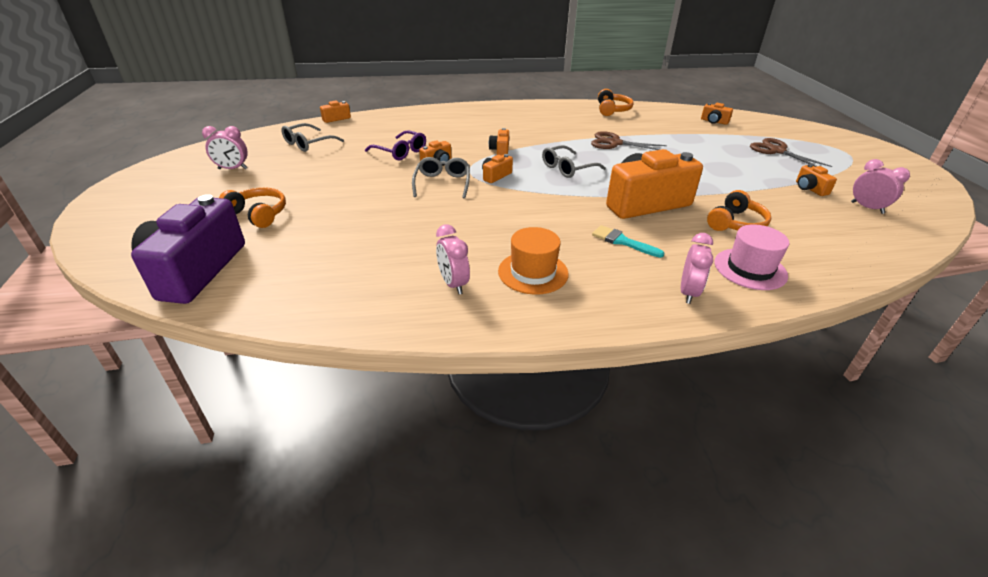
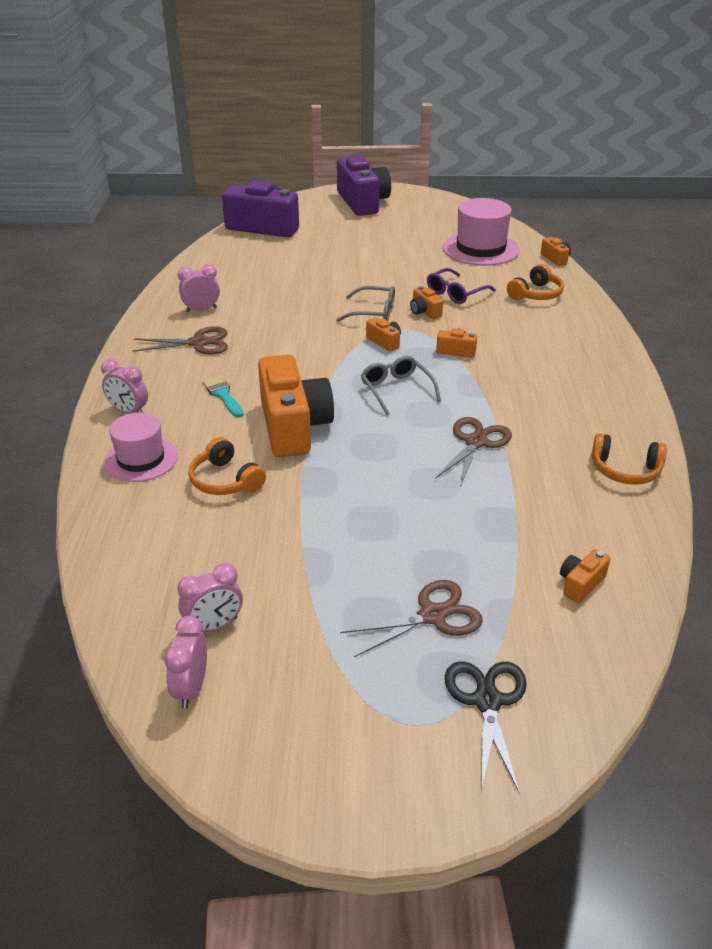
camera: 100 degrees right, 0 degrees up
pink clock [202,126,248,169] -> pink clock moved to [164,616,207,709]
orange headphones [219,187,286,228] -> orange headphones moved to [507,264,564,300]
grey glasses [281,123,344,152] -> pink hat [443,198,520,266]
orange hat [498,227,569,295] -> brown scissors [132,326,228,355]
turquoise brush [592,225,664,258] -> turquoise brush turned 75 degrees counterclockwise [202,376,244,417]
orange camera [796,164,837,196] -> none
none -> purple camera [337,156,391,216]
none -> black scissors [445,661,527,794]

